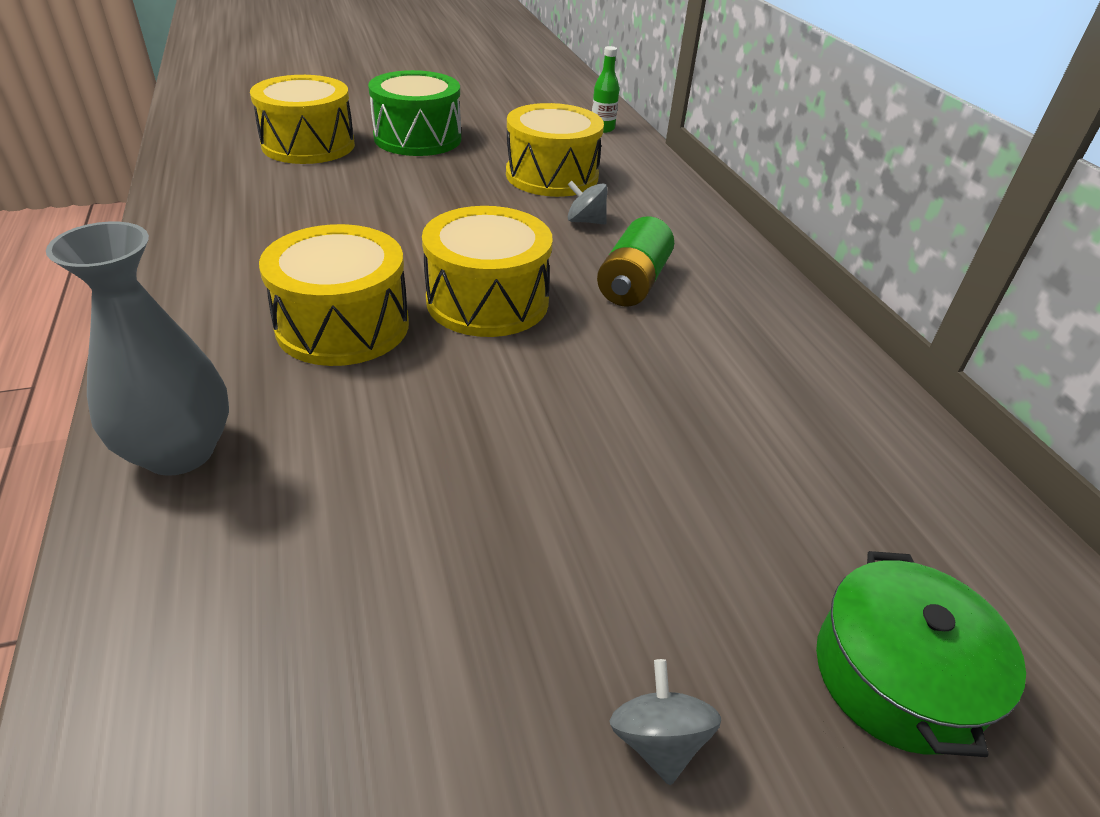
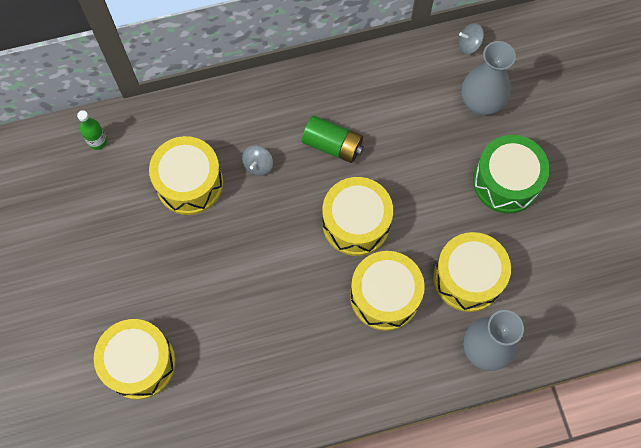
camera: 85 degrees left, 30 degrees up
green drum [368,70,461,156] -> green drum moved to [473,135,550,213]
grey spinning top [609,659,721,785] -> grey spinning top moved to [459,23,484,54]
green pot [816,551,1026,757] -> none
none -> yellow drum [433,232,511,312]
none -> grey vase [462,41,516,115]

